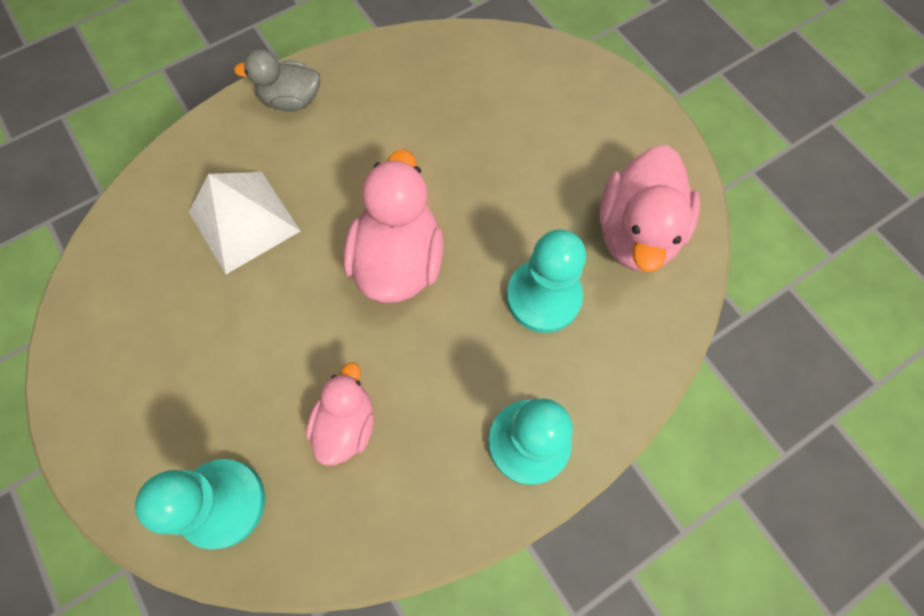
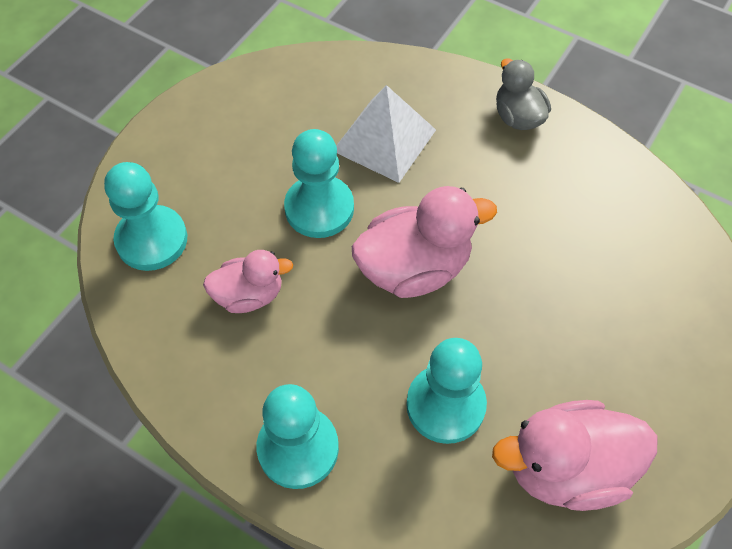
camera: 65 degrees right, 10 degrees down
none -> turquoise pawn [284,129,354,238]

